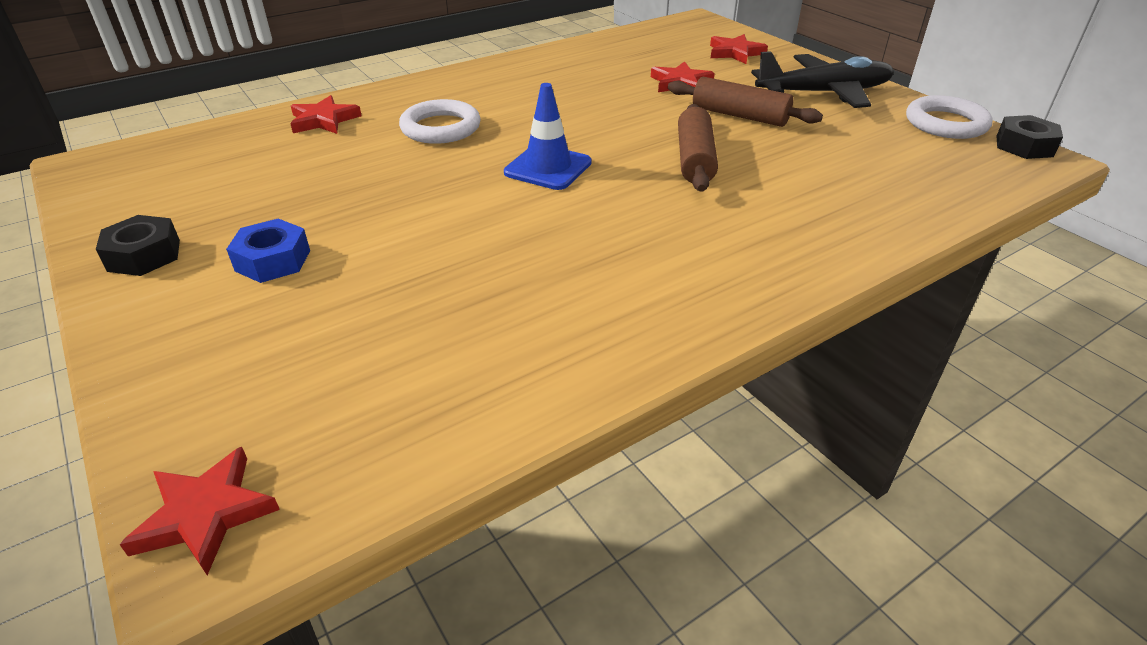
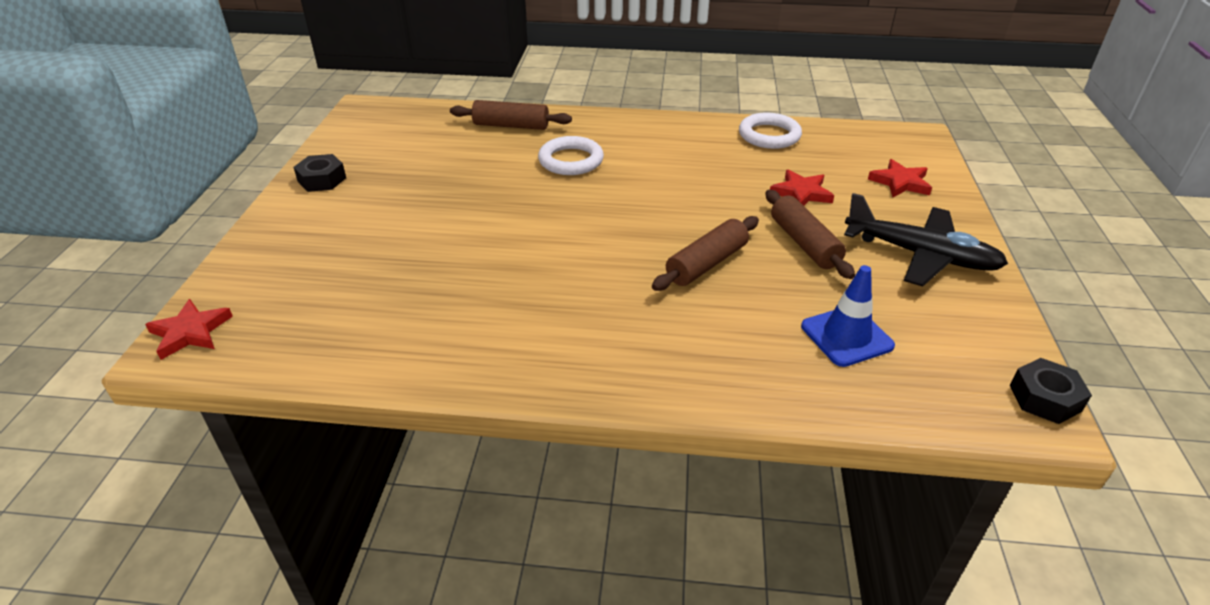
camera: 40 degrees right, 0 degrees up
blue nut [226,219,310,283] -> none
red star [290,95,362,134] -> brown rolling pin [450,100,572,130]
blue traffic cone [504,83,592,190] -> blue traffic cone moved to [801,265,895,367]
white ring [906,95,993,139] -> white ring moved to [739,113,802,149]

